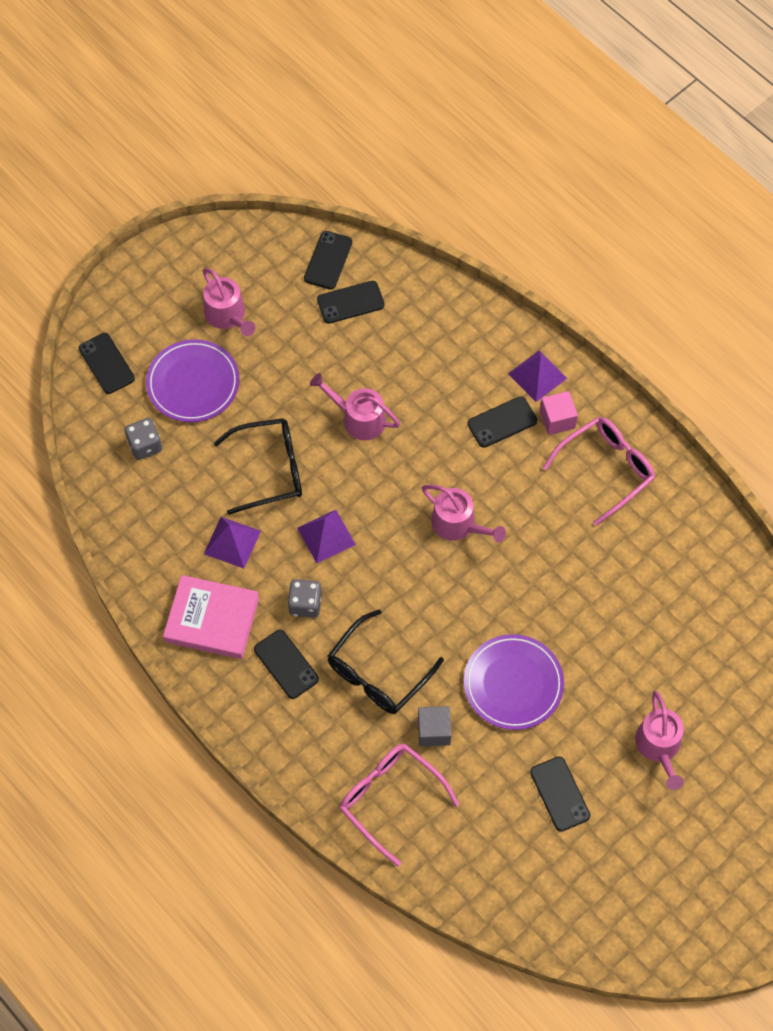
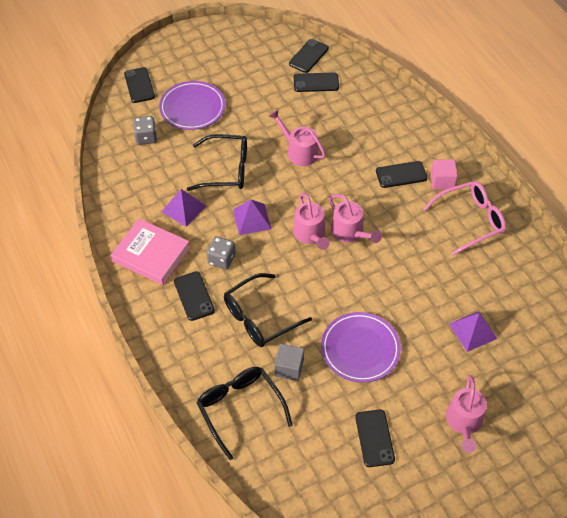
camera: 15 degrees right, 10 degrees down
pink watering can [203,268,255,336] -> pink watering can moved to [293,193,330,250]
pink glasses [339,744,459,866] -> black glasses [197,367,293,460]
purple pyramid [508,350,567,402] -> purple pyramid moved to [449,311,498,352]

